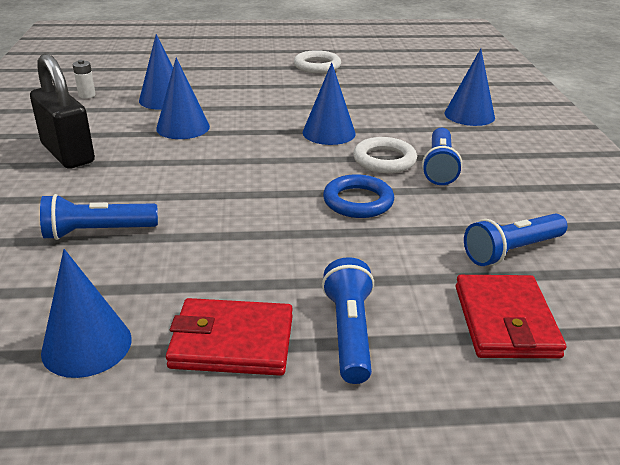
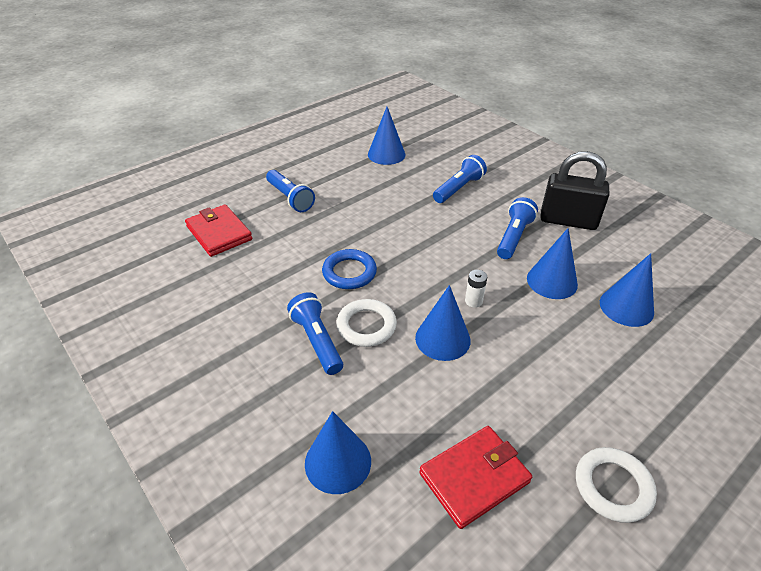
camera: 145 degrees right, 10 degrees up
white battery [72,60,96,98] -> white battery moved to [465,270,487,308]
red wallet [166,298,293,376] -> red wallet moved to [419,426,532,529]
blue flashlight [464,214,568,266] -> blue flashlight moved to [497,197,538,259]

